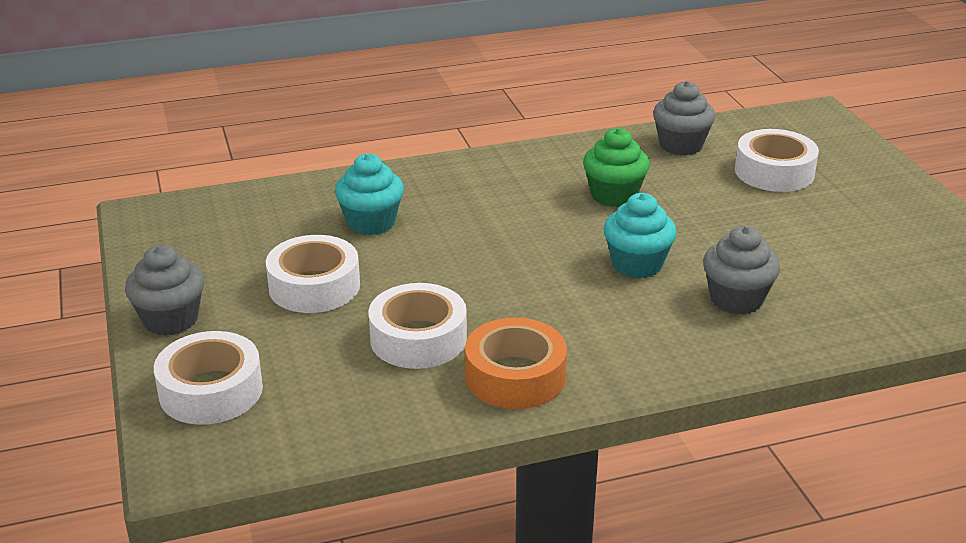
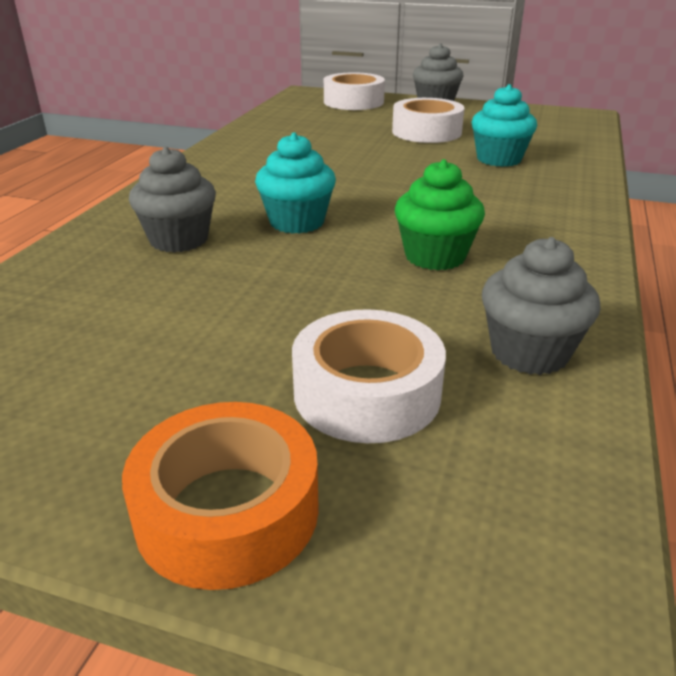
camera: 125 degrees right, 0 degrees up
white tape [368,283,467,369] -> none
orange tape [465,318,567,409] -> orange tape moved to [122,402,319,590]

